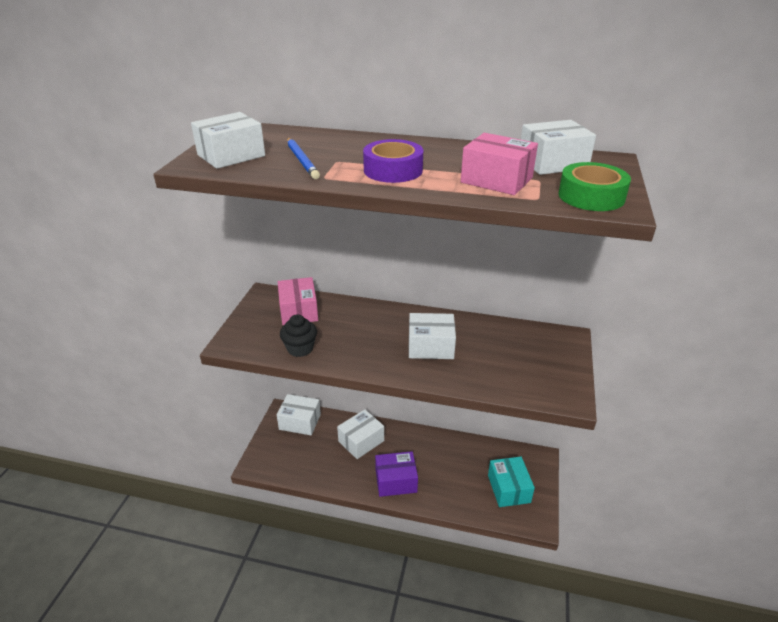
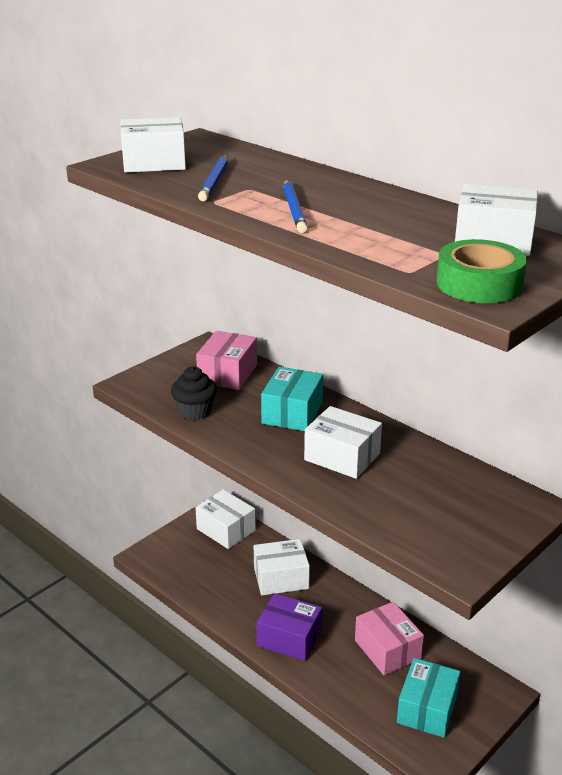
camera: 30 degrees right, 5 degrees down
purple tape [363,139,423,183] -> blue pencil [283,180,308,233]
pink box [461,133,538,195] -> pink box moved to [355,602,424,675]
none -> turquoise box [261,367,323,431]

